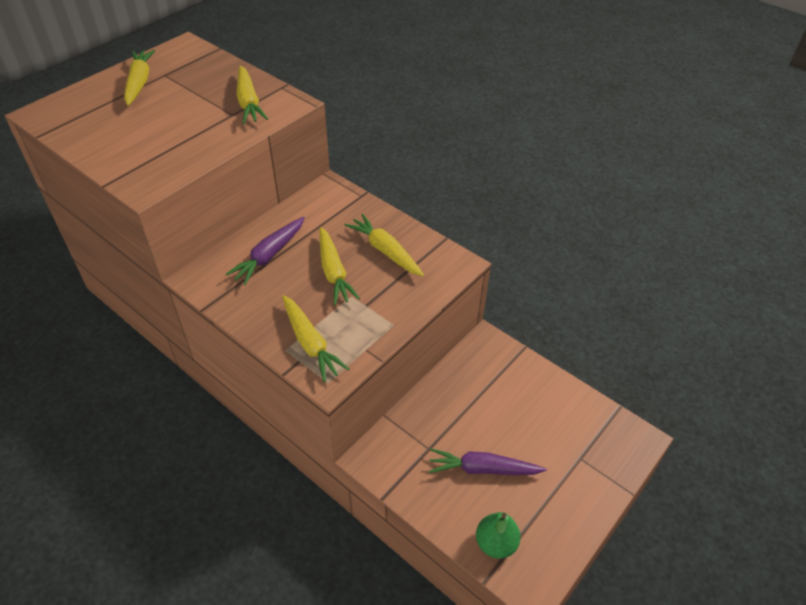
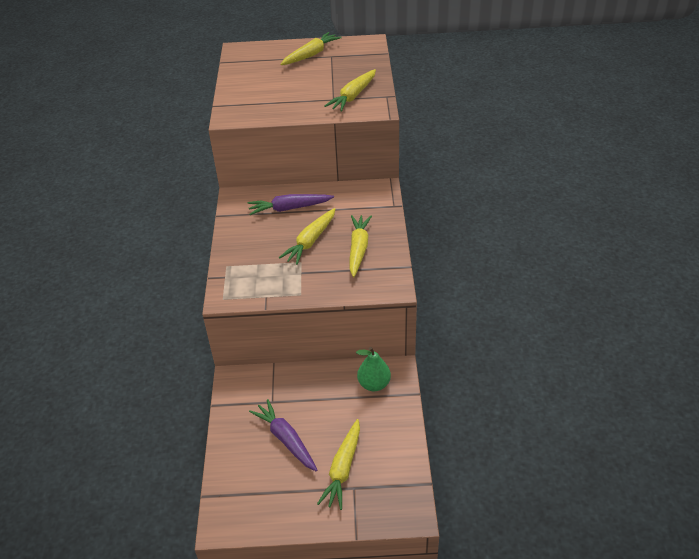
camera: 50 degrees right, 5 degrees down
yellow carrot [282,295,350,382] -> yellow carrot moved to [317,419,360,510]
green pear [476,512,520,559] -> green pear moved to [356,347,391,391]

